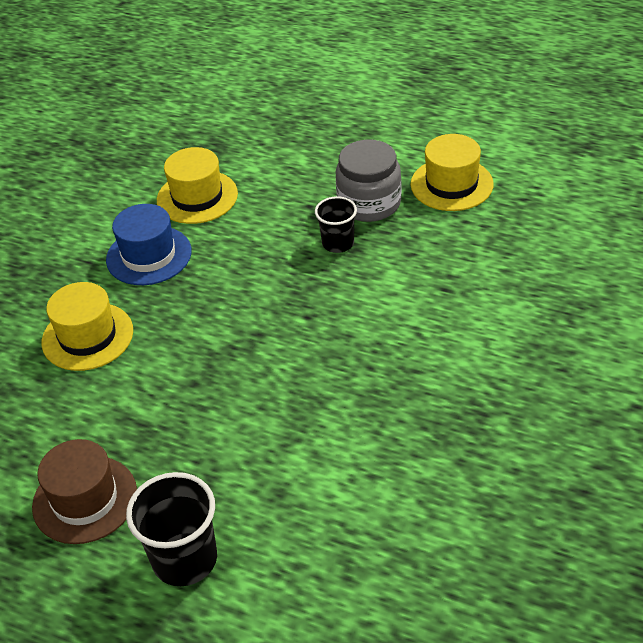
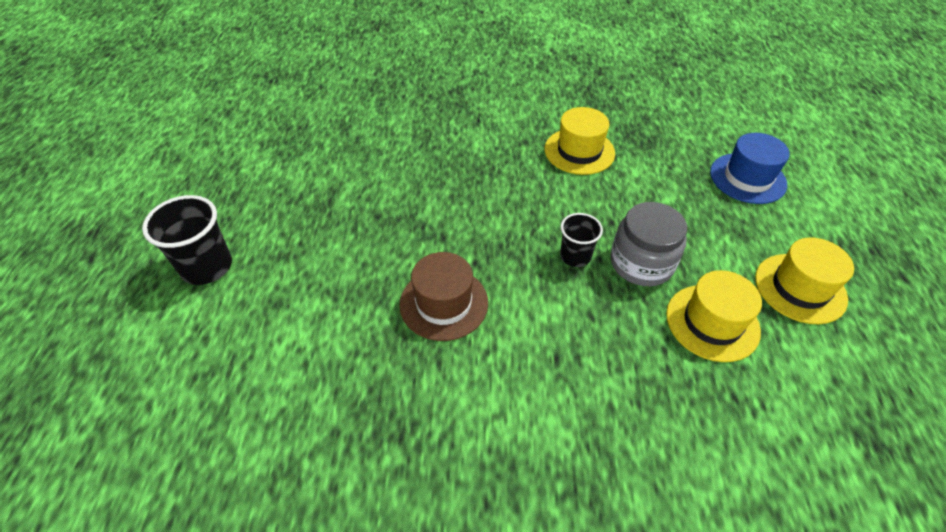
camera: 65 degrees right, 5 degrees up
brown hat [32,439,137,544] -> brown hat moved to [399,252,488,341]
yellow hat [42,282,133,371] -> yellow hat moved to [755,237,854,324]
blue hat [106,204,192,285] -> blue hat moved to [710,133,790,204]

